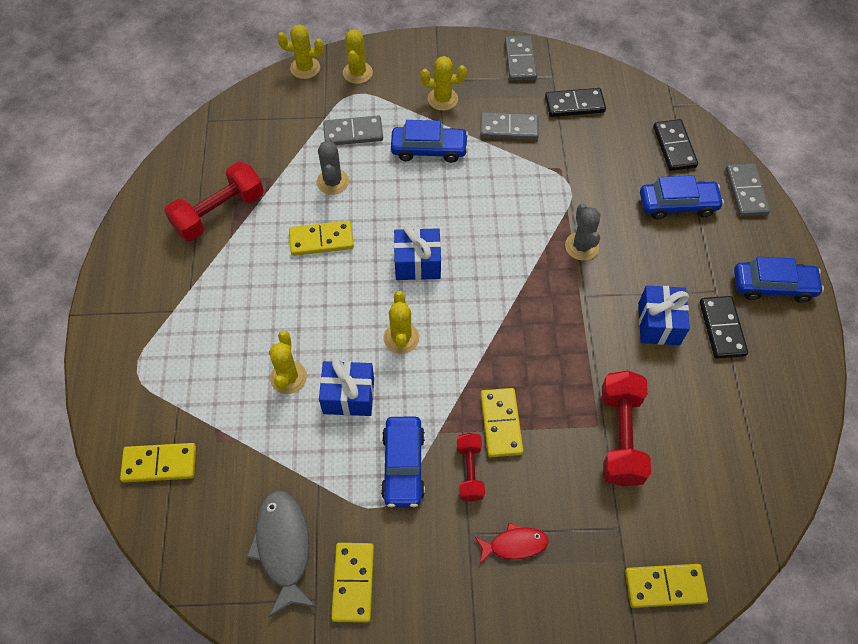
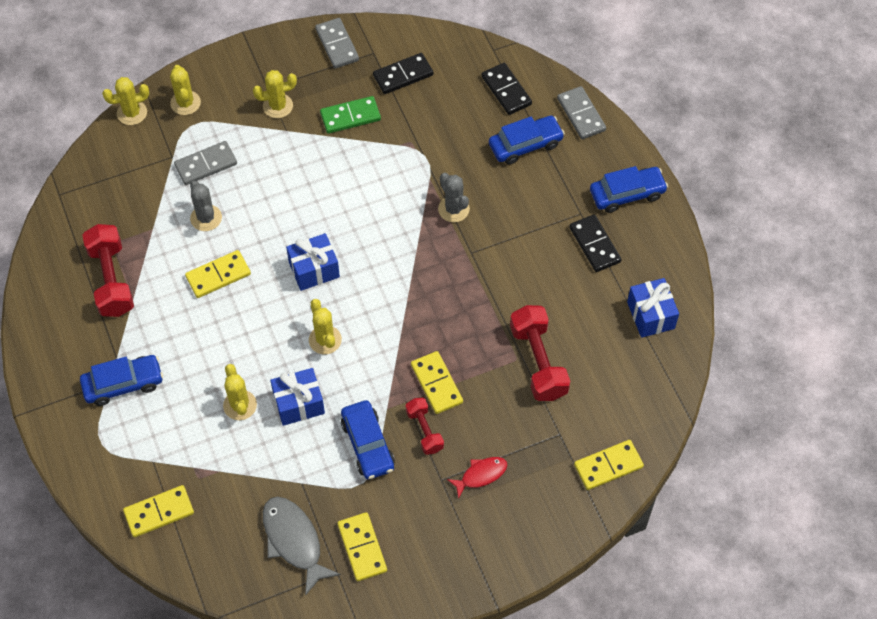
camera: 20 degrees left, 0 degrees up
red dumbbell [164,161,264,241] -> red dumbbell turned 45 degrees counterclockwise [82,224,134,317]
blue car [391,120,468,163] -> blue car moved to [80,355,163,406]
grey domino [480,112,539,140] -> green domino [320,96,381,134]
blue gift [638,285,690,345] -> blue gift moved to [627,278,679,338]

